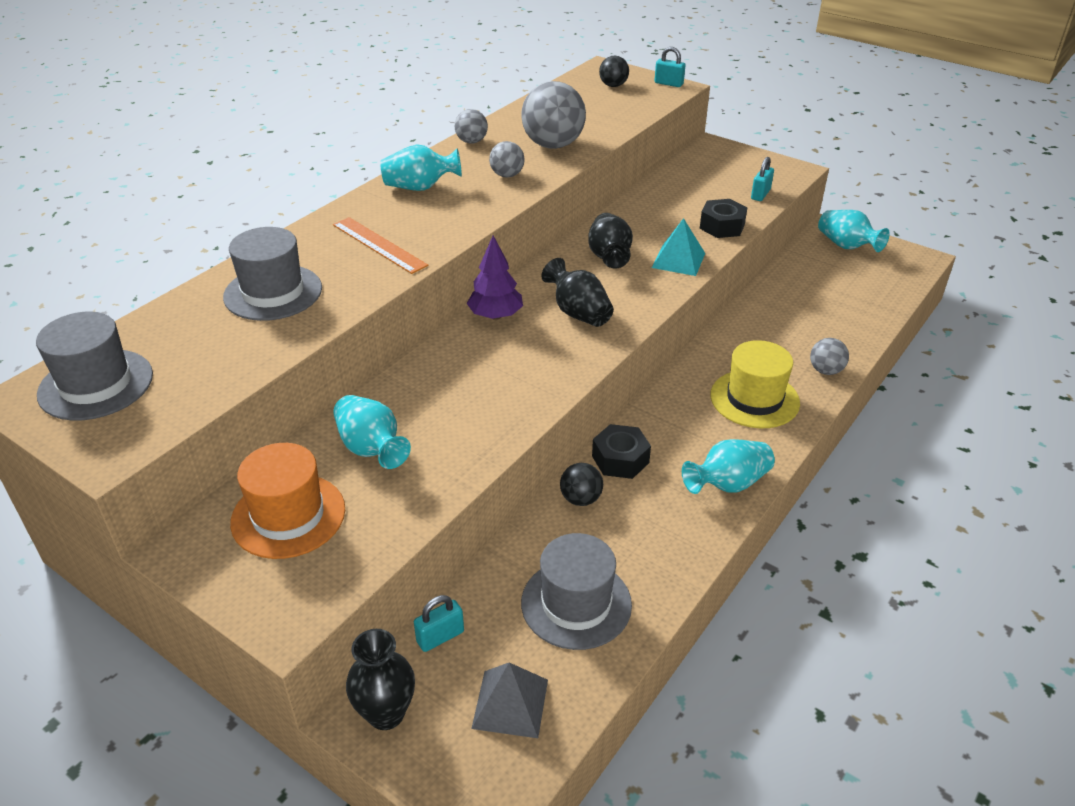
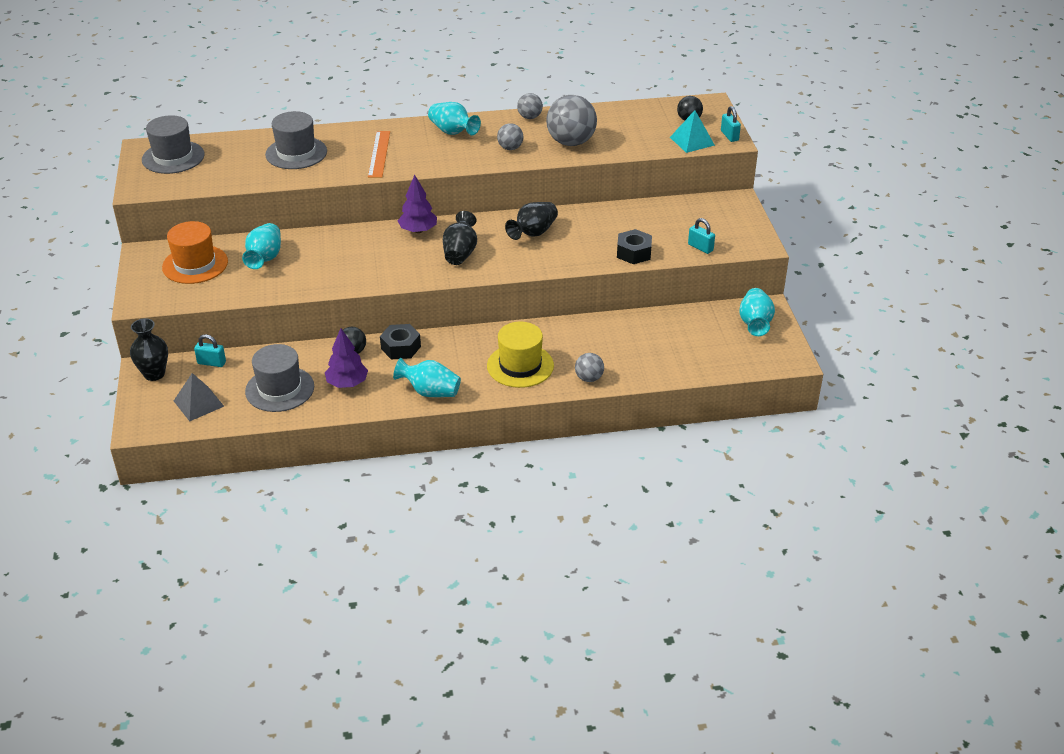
camera: 45 degrees right, 0 degrees up
turquoise pyramid [652,218,705,276] -> turquoise pyramid moved to [670,110,715,153]
turquoise padlock [751,157,774,201] -> turquoise padlock turned 60 degrees clockwise [688,218,715,254]
none -> purple tree [325,328,368,388]

